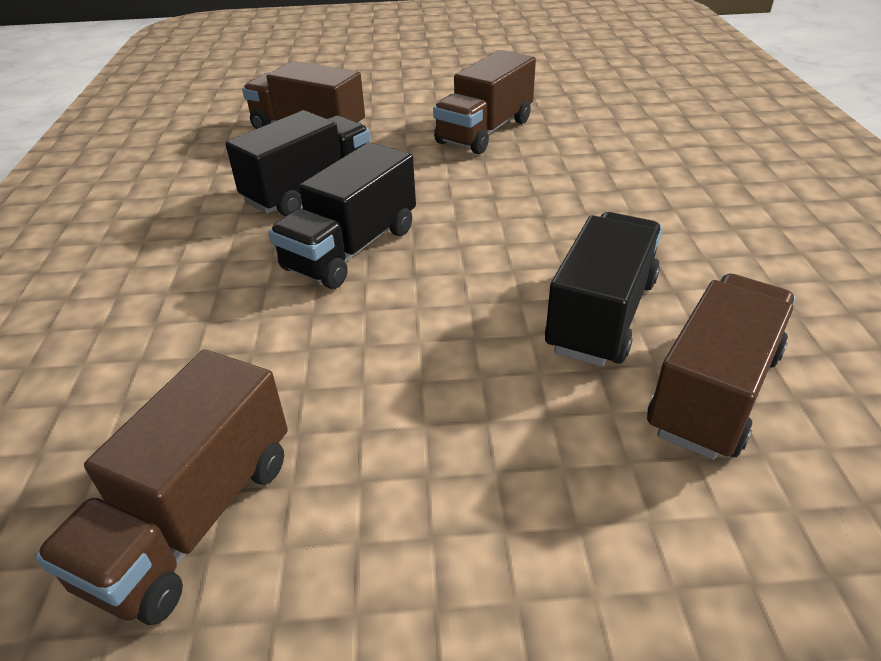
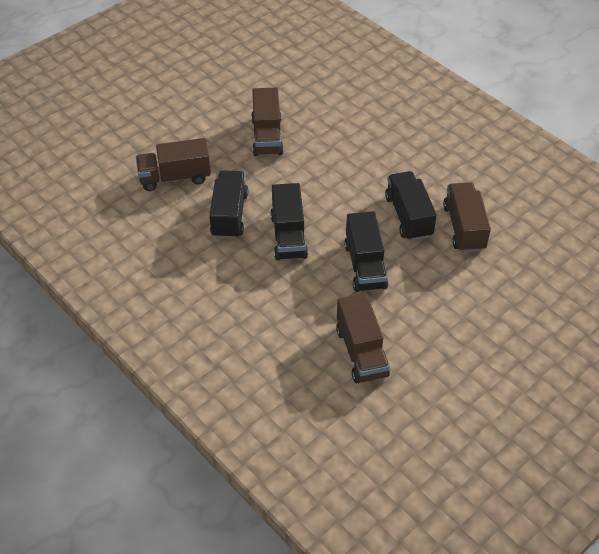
camera: 40 degrees left, 10 degrees up
none -> black truck [344,211,388,292]

